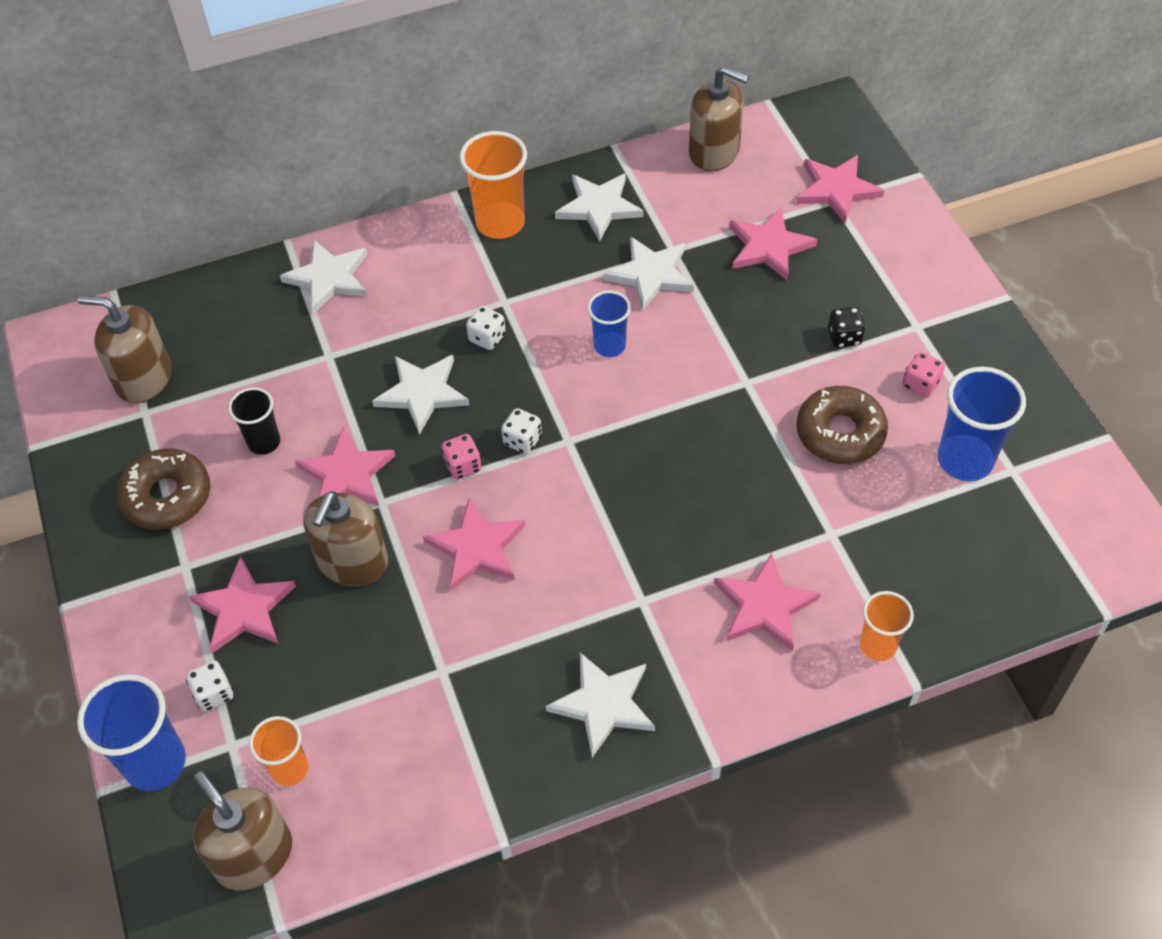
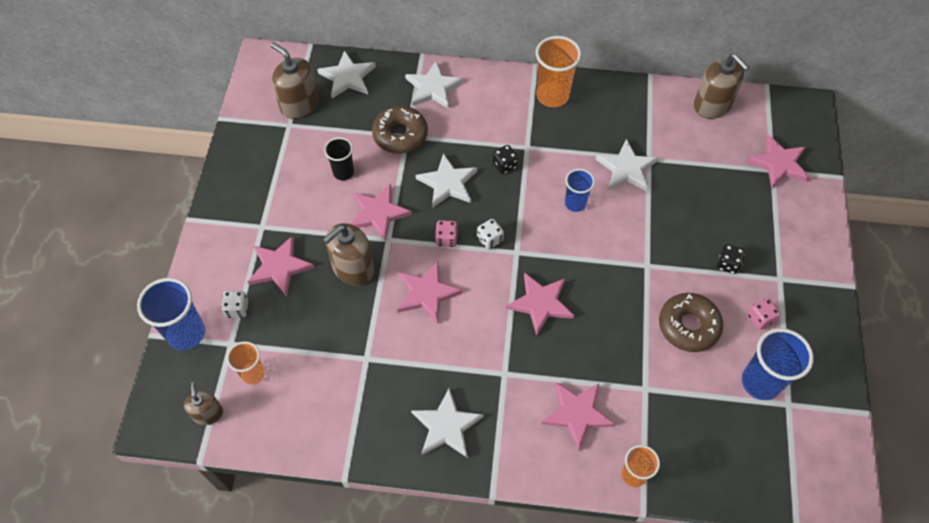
camera: 25 degrees right, 5 degrees up
brown donut [117,448,210,530] -> brown donut moved to [372,106,428,154]
brown soap dispenser [193,771,292,891] -> brown soap dispenser [184,382,223,425], size x0.59
white dice [466,306,506,350] -> black dice [492,145,518,174]
white star [555,173,643,242] -> white star moved to [317,50,376,98]
pink star [729,208,818,281] -> pink star moved to [506,273,574,335]

